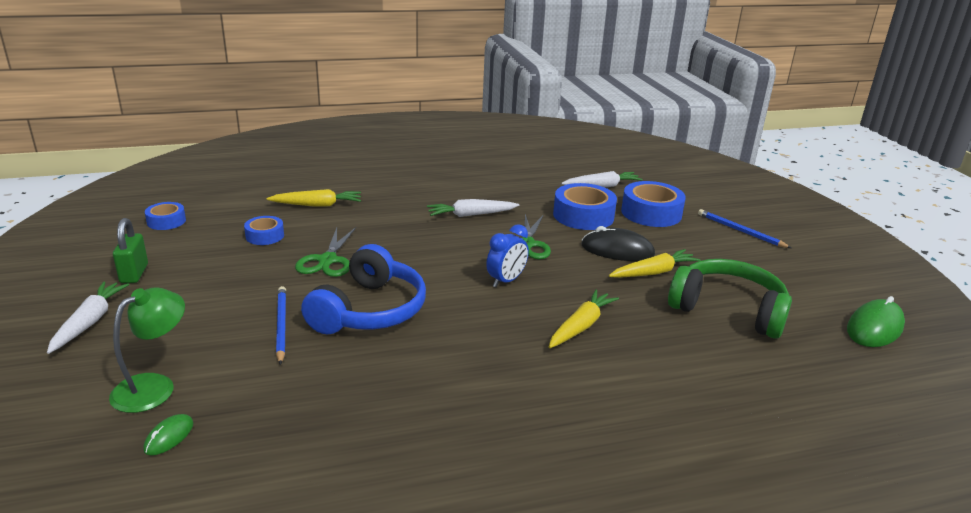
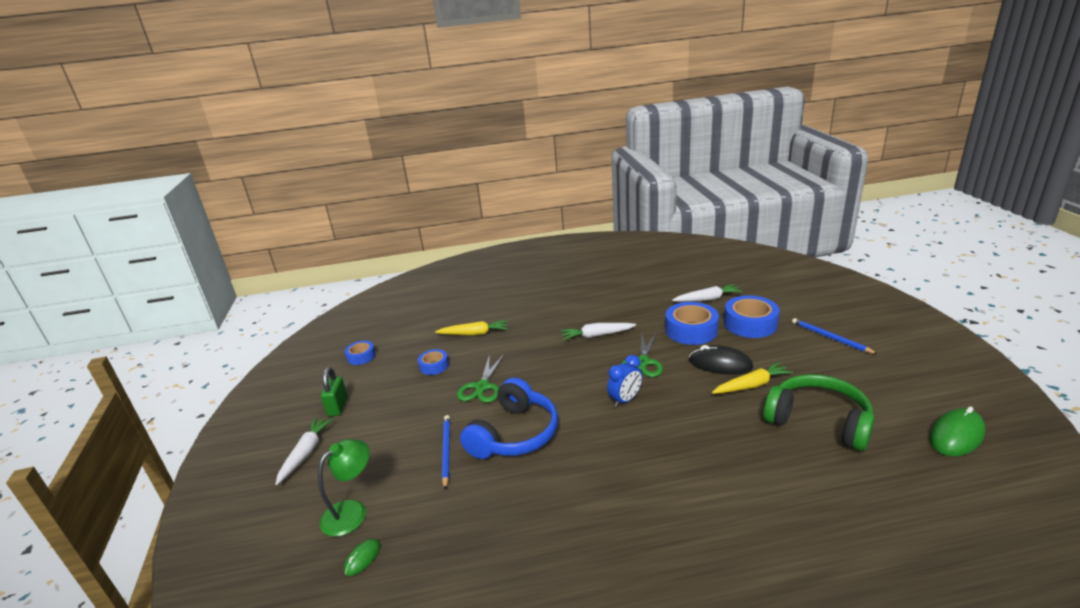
camera: 10 degrees right, 0 degrees up
yellow carrot [549,289,619,348] -> none

